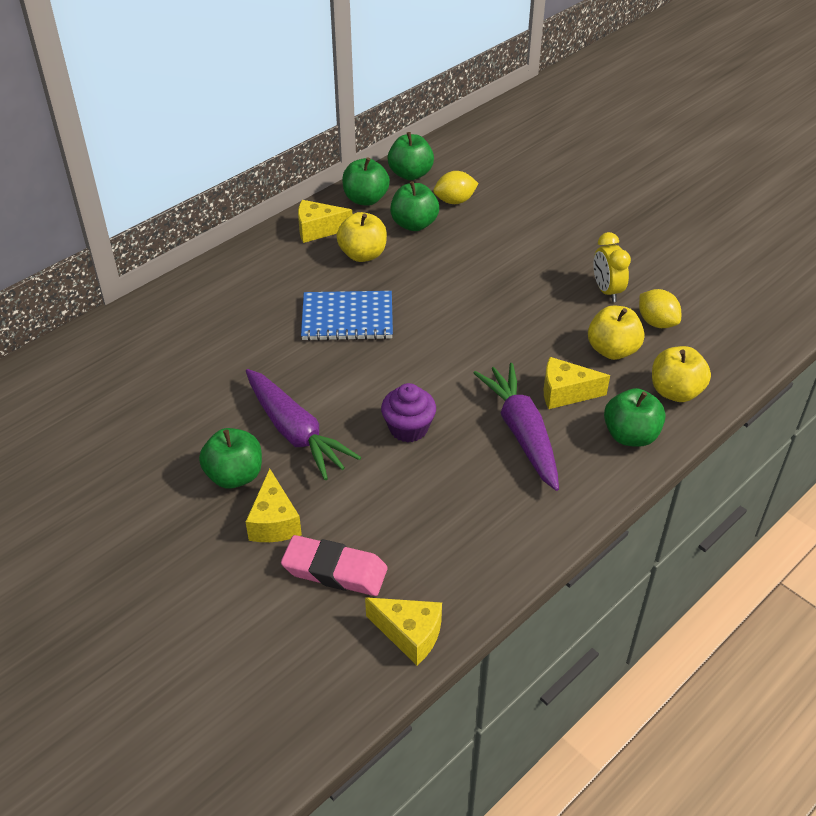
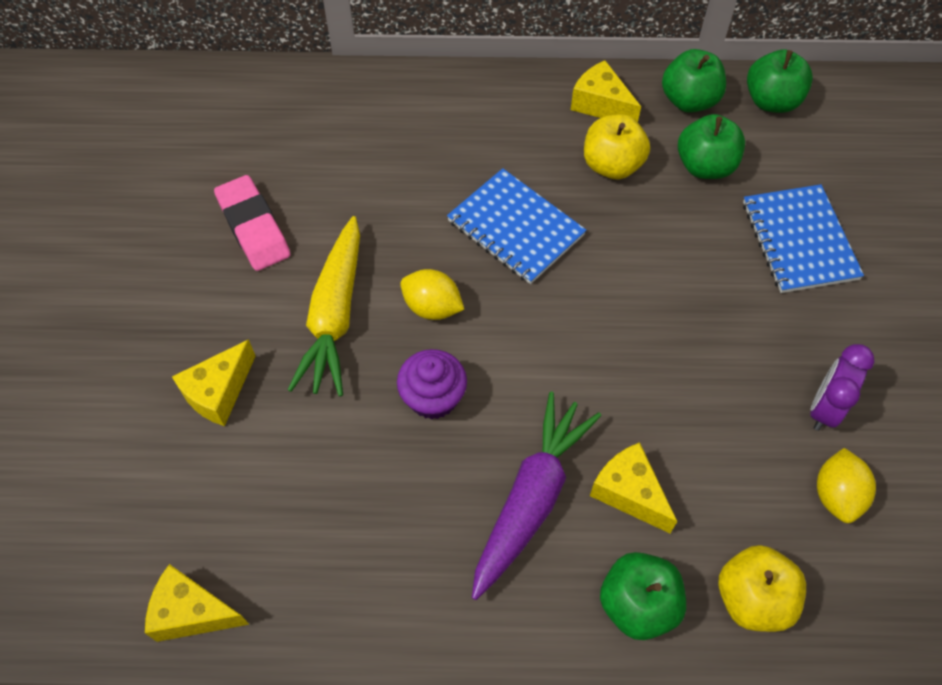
camera: 45 degrees right, 15 degrees up
green apple [199,428,262,488] -> none
purple carrot [246,369,362,480] -> yellow carrot [288,216,360,397]
pink eraser [281,535,388,596] -> pink eraser moved to [214,175,291,271]
yellow cheese [365,597,442,666] -> yellow cheese turned 120 degrees clockwise [145,564,250,642]
yellow lemon [433,171,479,204] -> yellow lemon moved to [400,269,464,320]
yellow apple [588,306,645,360] -> none
yellow clock [593,232,631,302] -> purple clock [810,344,875,431]
none -> blue notebook [743,184,864,293]

